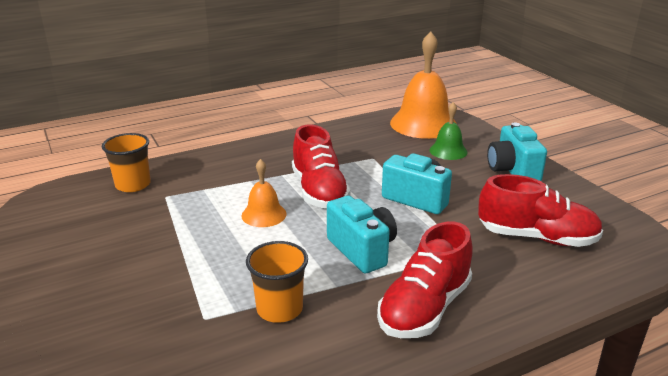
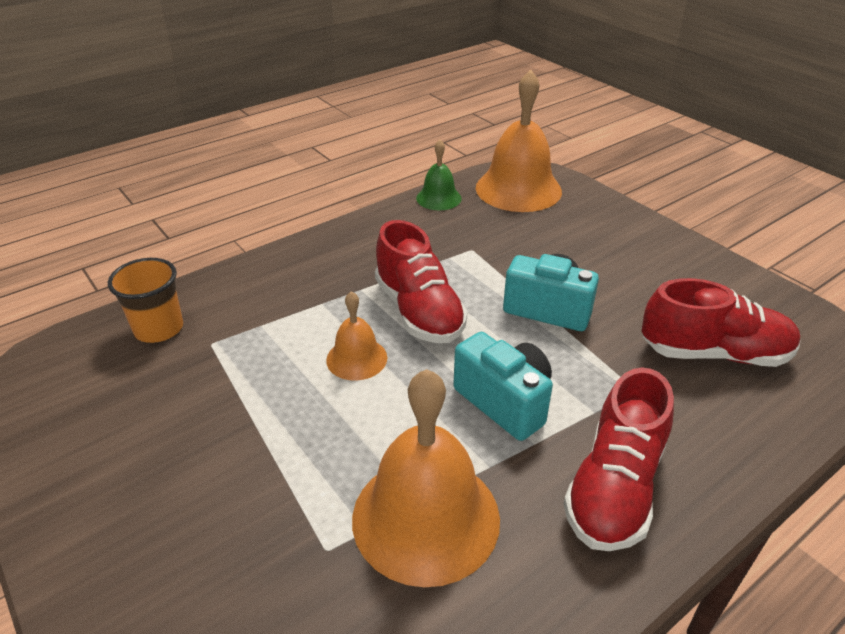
camera: 10 degrees left, 10 degrees up
orange cup [246,241,308,323] -> orange bell [352,369,500,587]
green bell [429,102,467,160] -> green bell moved to [416,140,462,210]
turquoise camera [487,122,547,181] -> none

